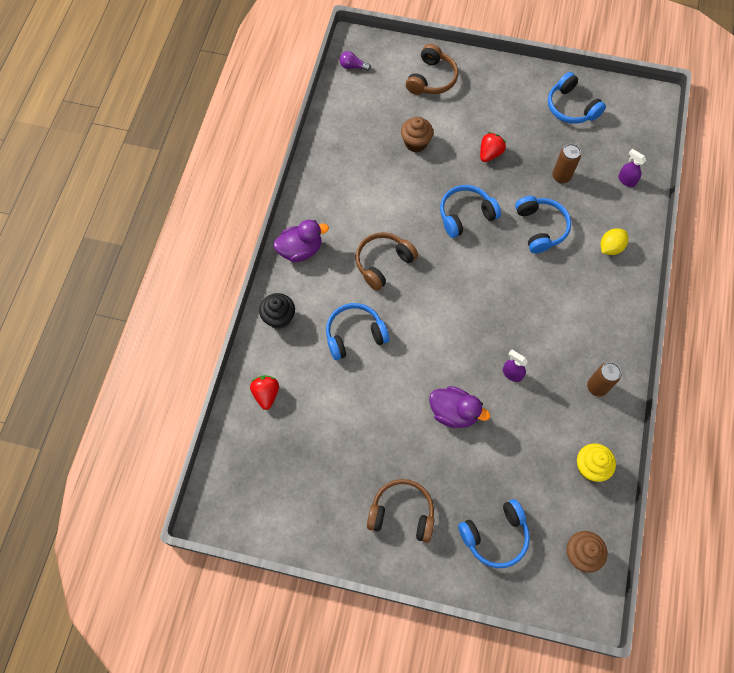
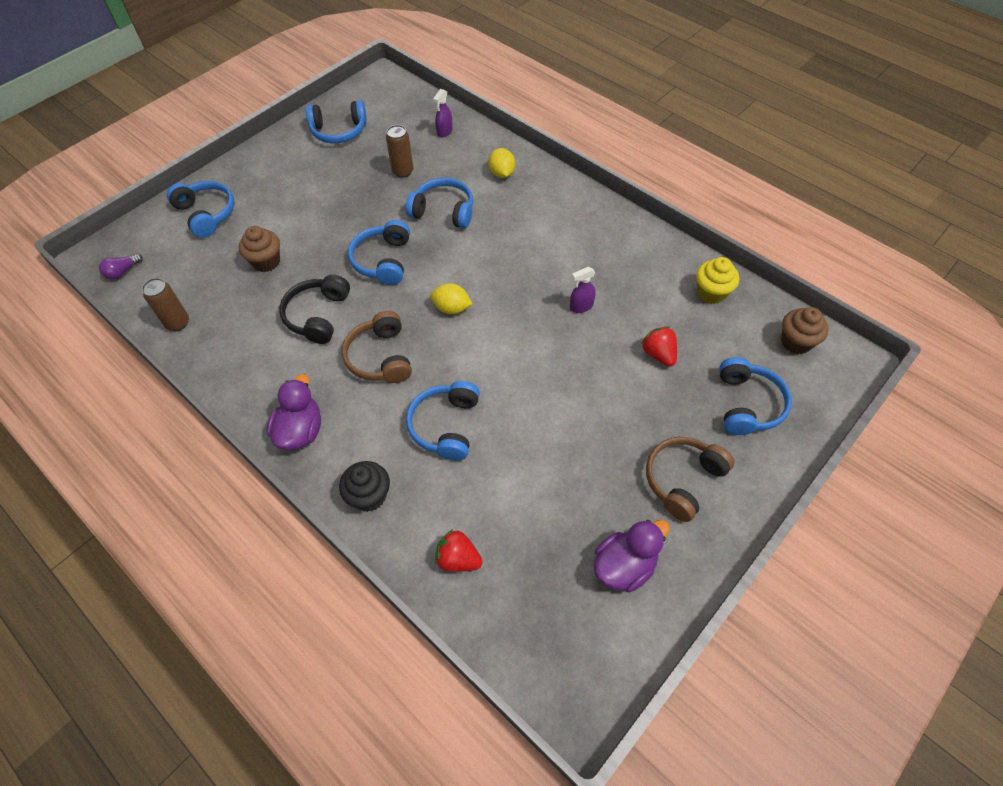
camera: 60 degrees left, 10 degrees down
brown headphones [406,44,458,95] -> blue headphones [167,181,235,238]
purple duck [429,386,490,428] -> purple duck moved to [594,520,670,592]
red strawberry [480,132,506,162] -> red strawberry moved to [641,326,677,366]
brown can [587,362,621,397] -> brown can moved to [142,278,189,331]
purple spray bottle [618,149,646,187] -> purple spray bottle turned 45 degrees counterclockwise [433,89,453,138]
none -> black headphones [279,274,350,344]
none -> yellow lemon [430,283,472,314]

